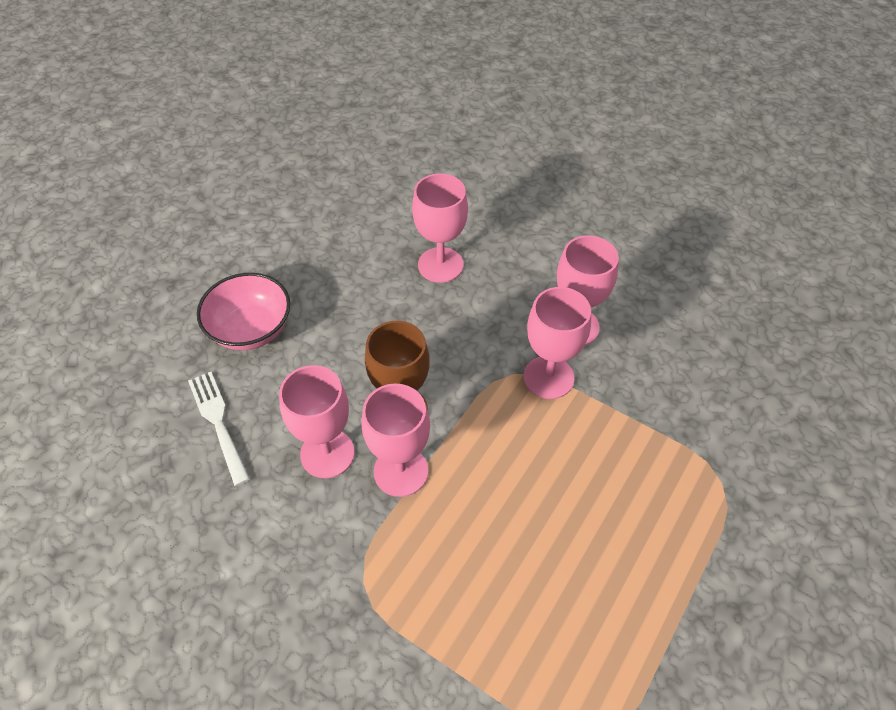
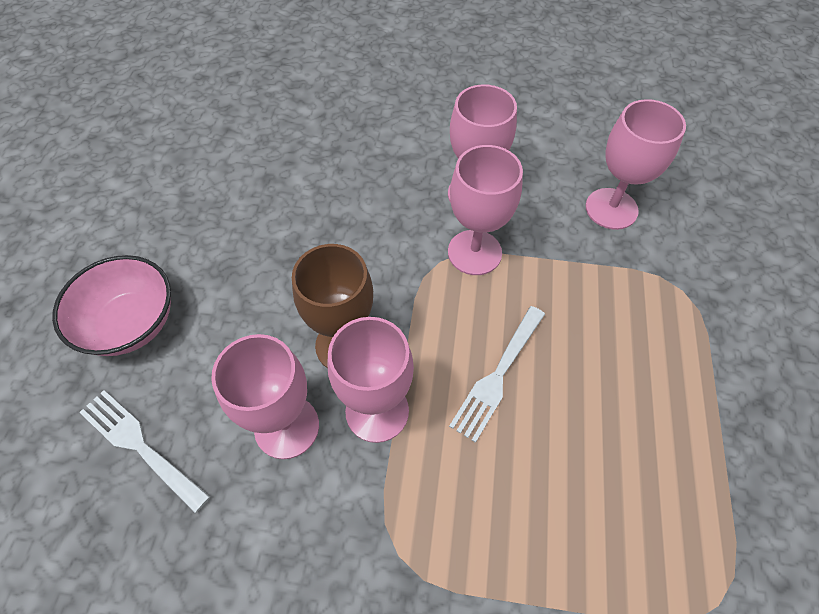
camera: 25 degrees left, 5 degrees up
pink goblet [412,173,468,283] -> pink goblet moved to [586,99,686,230]
none -> white fork [449,306,545,443]

